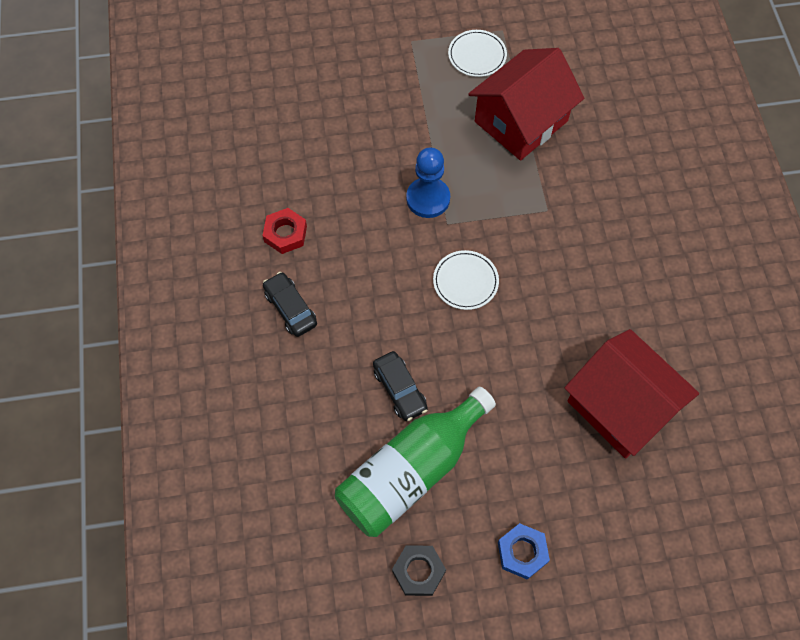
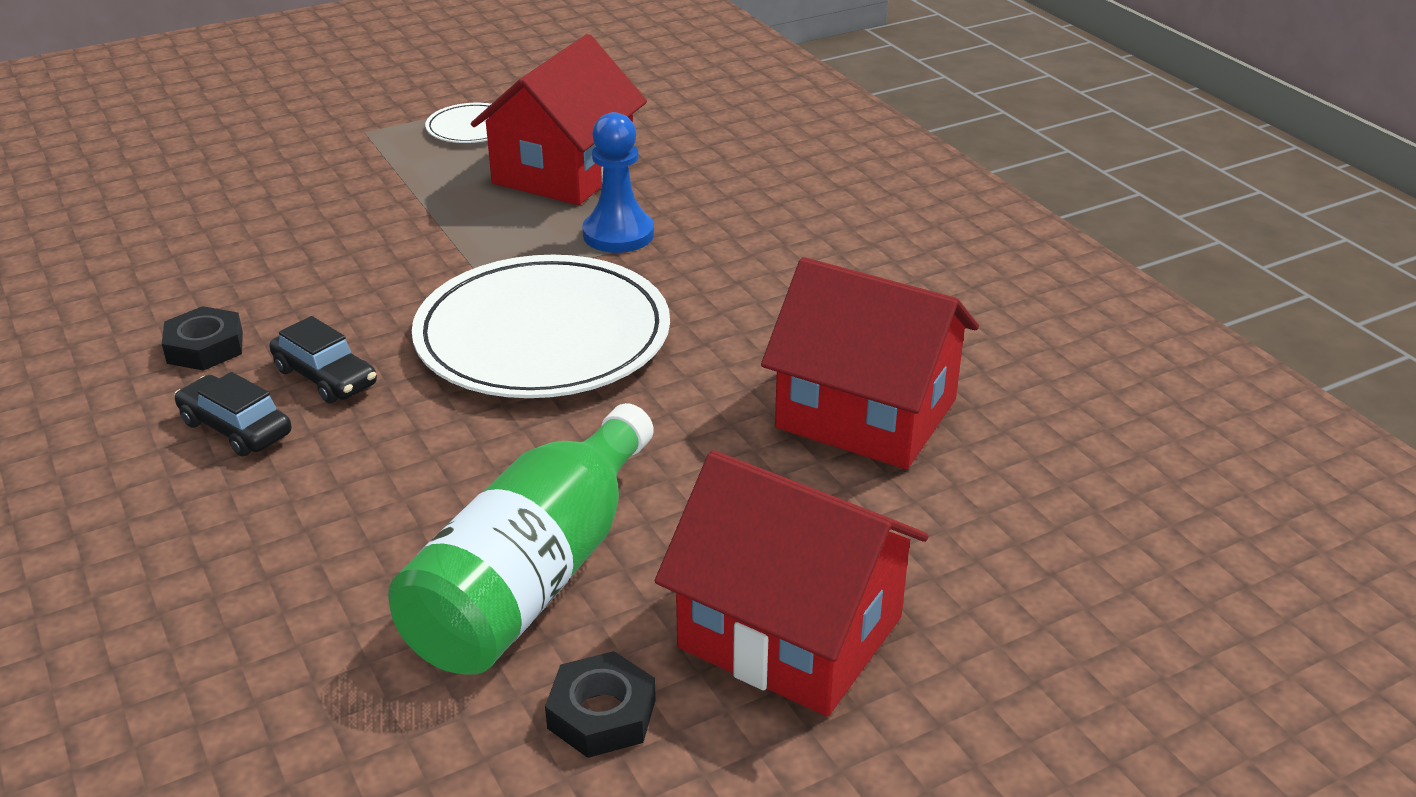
camera: 20 degrees left, 30 degrees down
red nut [262,208,307,254] -> black nut [162,306,243,371]
black car [373,351,428,421] -> black car moved to [269,316,377,403]
blue pawn [406,147,450,218] -> blue pawn moved to [582,112,654,253]
white plate [433,250,499,310] -> white plate [412,255,670,398], size x2.22
blue nut [498,523,550,580] -> red house [655,450,929,716]

